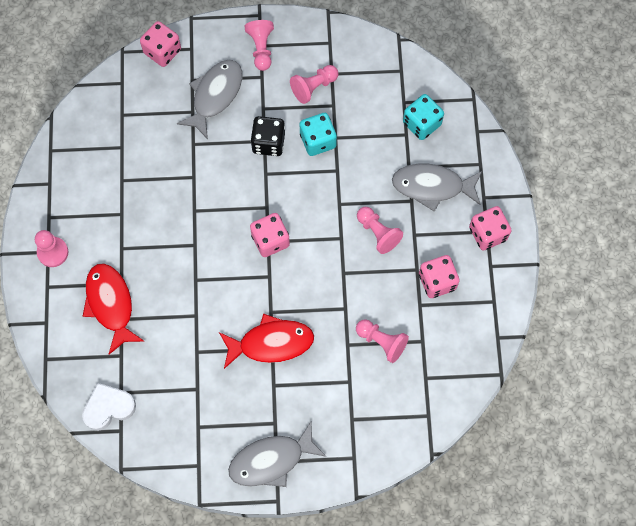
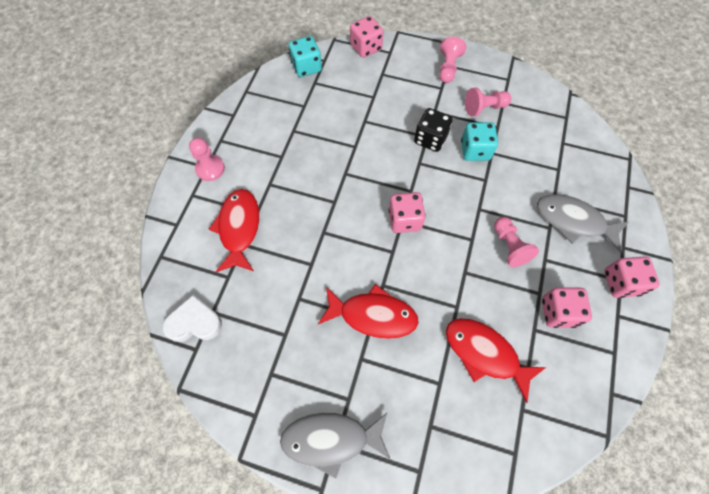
camera: 20 degrees right, 5 degrees down
grey fish [177,60,242,140] -> none
pink pawn [356,319,409,363] -> red fish [446,318,546,403]
turquoise dice [403,94,444,140] -> turquoise dice moved to [289,36,322,77]

